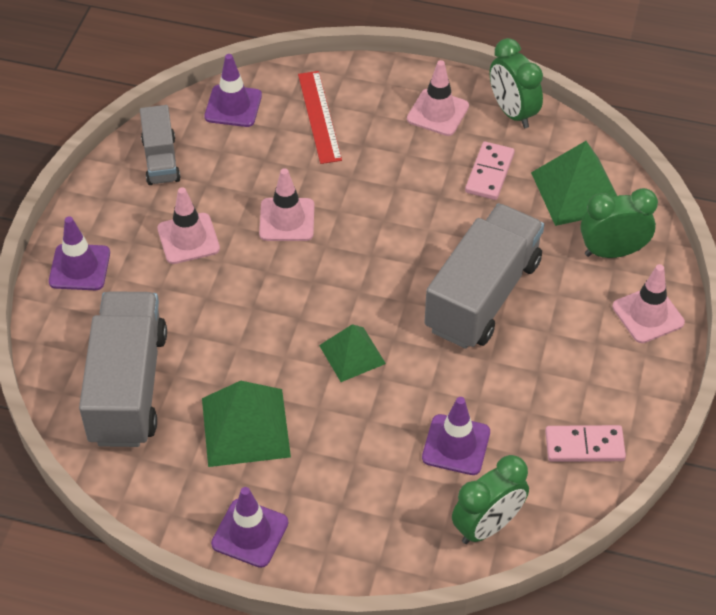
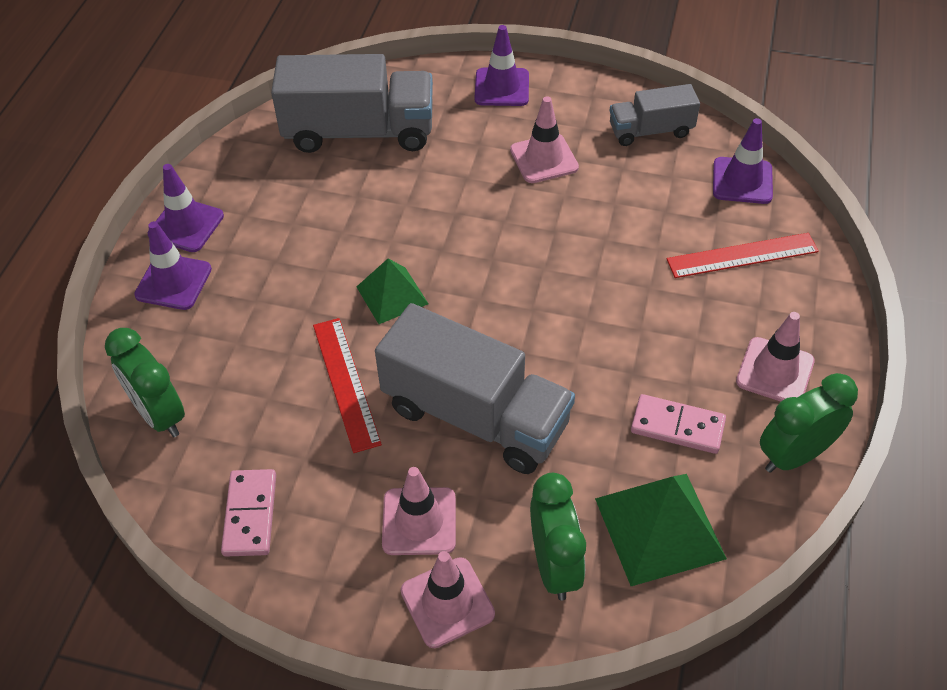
camera: 90 degrees right, 0 degrees up
green pyramid [202,381,291,467] -> none
pink traffic cone [259,168,314,241] -> pink traffic cone moved to [382,467,456,555]
purple traffic cone [422,397,490,475] -> purple traffic cone moved to [134,221,212,310]
none -> red ruler [313,318,382,453]

